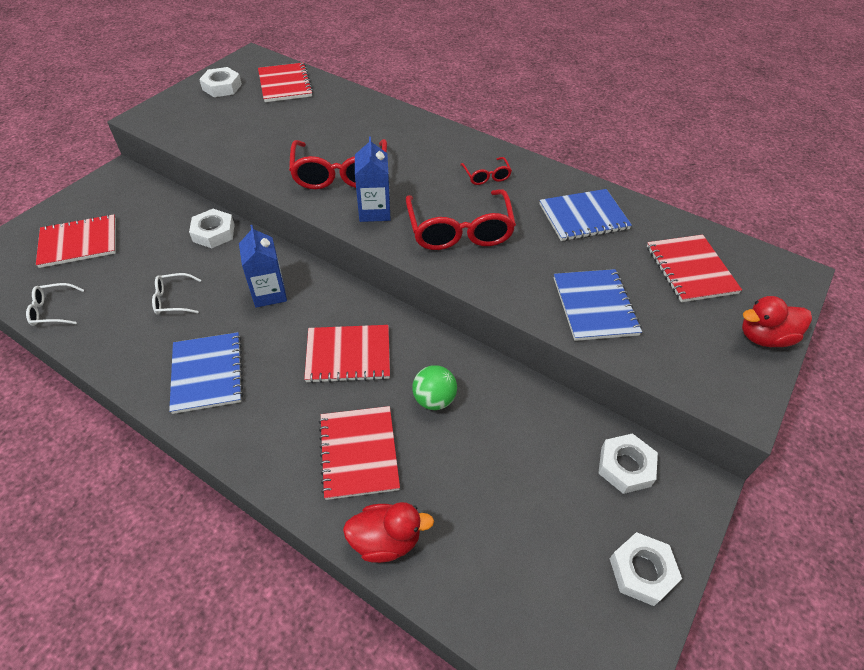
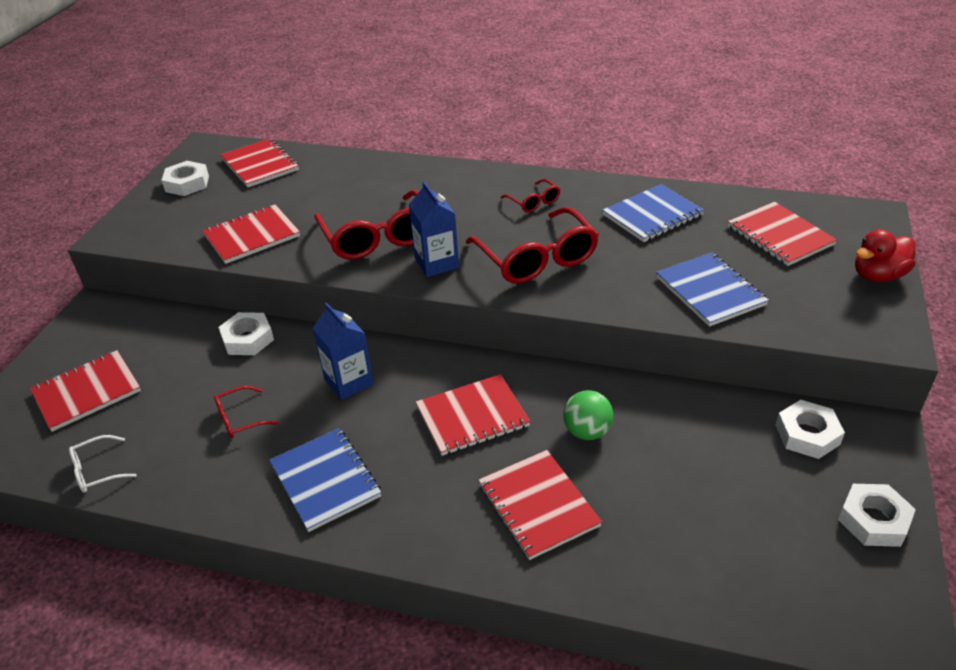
camera: 15 degrees left, 10 degrees down
white glasses [152,273,201,315] -> red glasses [214,386,279,438]
red duck [343,502,434,563] -> none
none -> red notebook [202,204,300,264]

